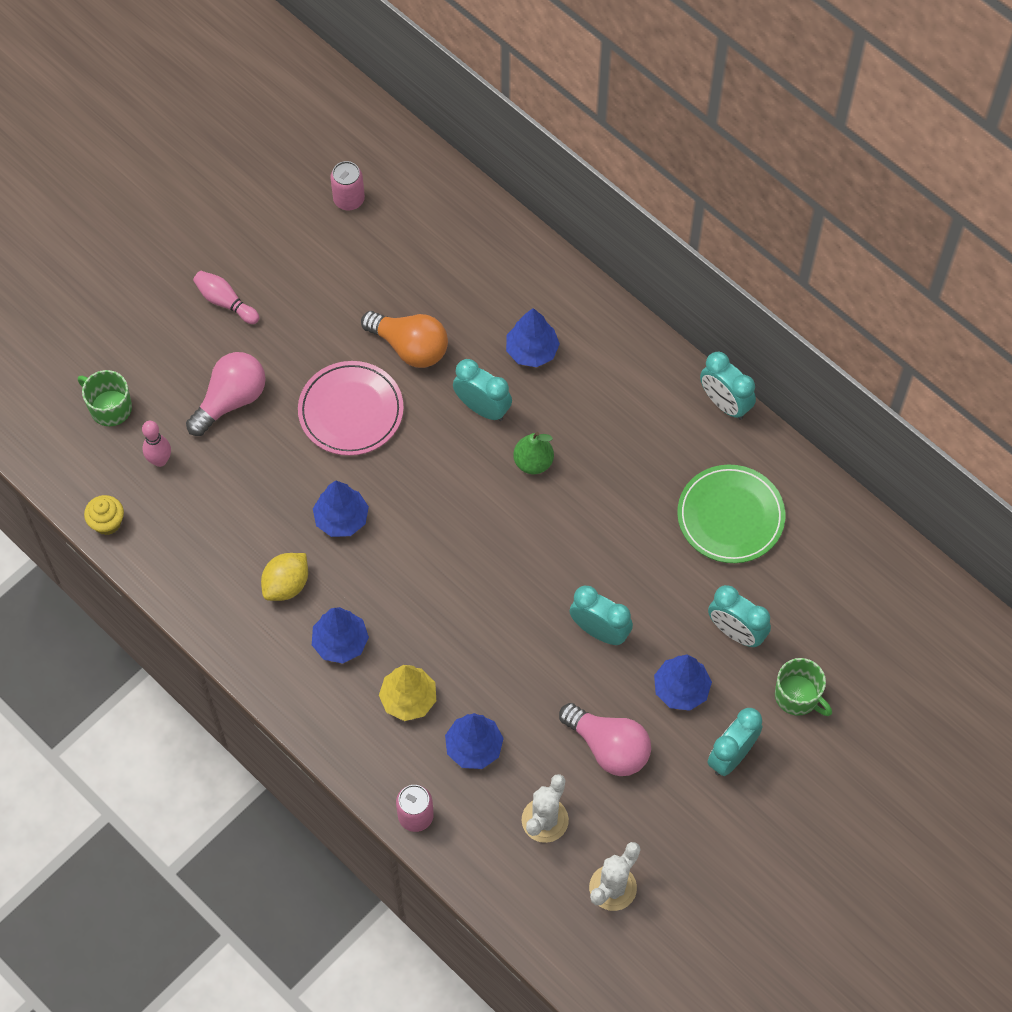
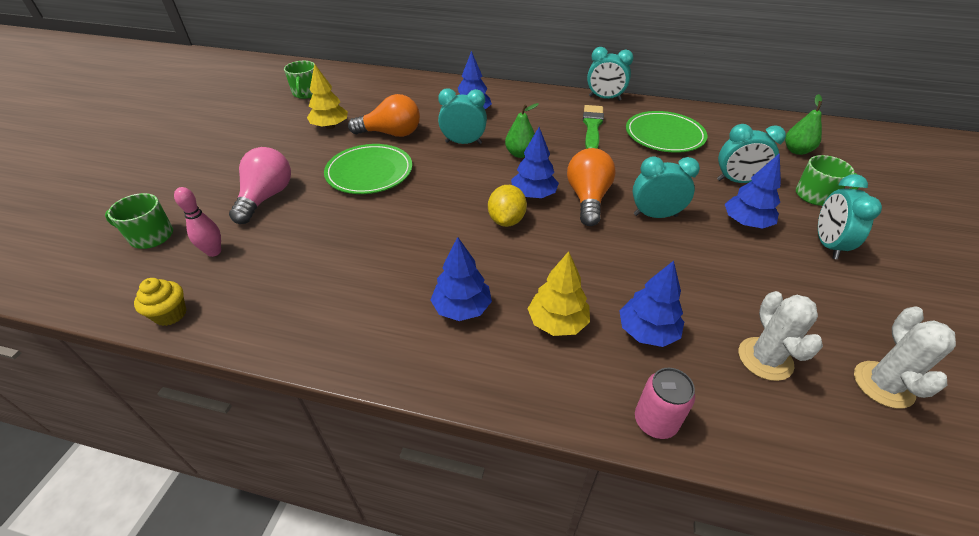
camera: 30 degrees left, 20 degrees down
pink bowling pin [193,271,259,324] -> none
yellow lemon [261,553,308,601] -> yellow lemon moved to [488,185,527,227]
pink plate [298,361,404,456] -> green plate [324,144,412,194]
blue tree [313,481,369,537] -> blue tree moved to [511,127,559,198]
pink can [330,161,365,210] -> green mug [284,61,315,99]
pink light bulb [559,703,651,776] -> none
none -> yellow tree [307,64,348,129]
none -> orange light bulb [567,148,616,226]
none -> green brush [583,105,604,149]
none -> green pear [785,94,823,155]

